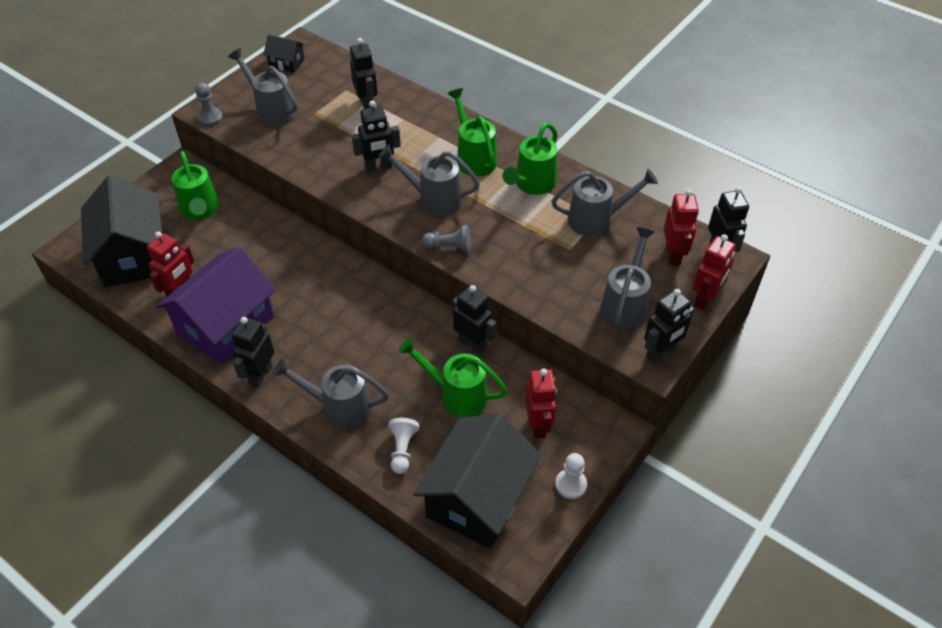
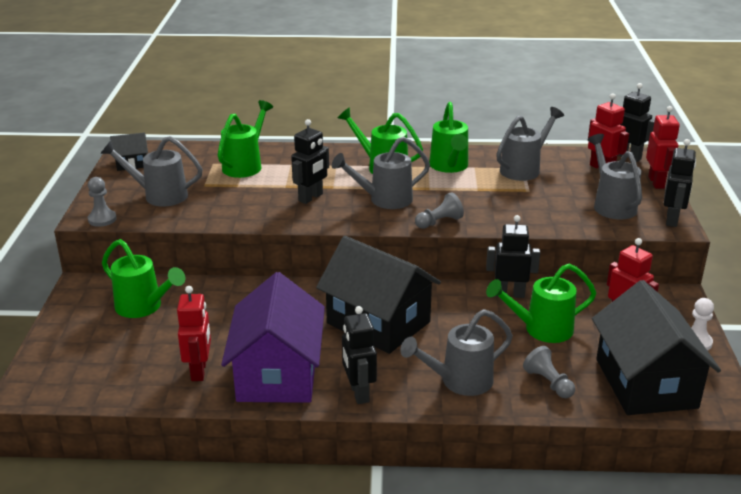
camera: 35 degrees left, 20 degrees down
black house [81,175,162,287] -> black house moved to [316,236,441,354]
black robot [350,38,377,109] -> green watering can [218,100,273,178]
white pawn [388,418,419,474] -> grey pawn [523,346,575,398]

